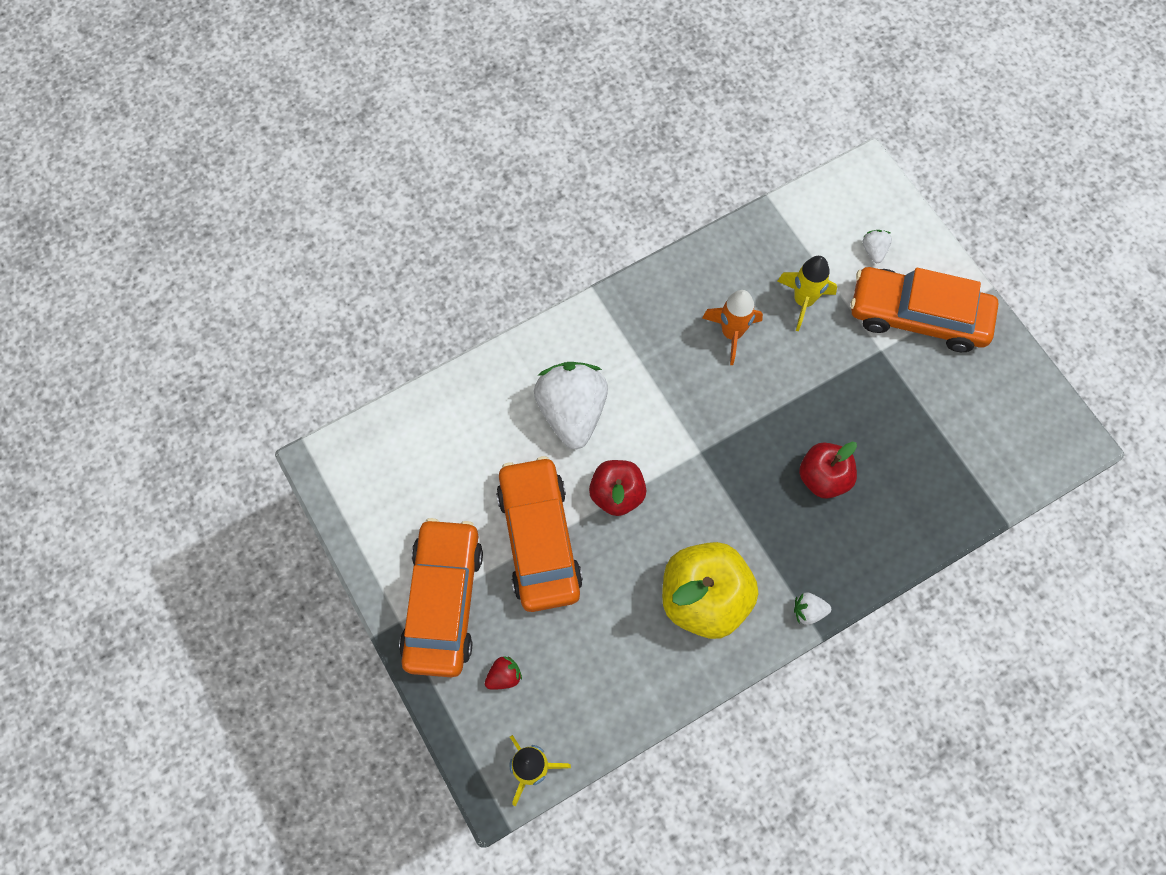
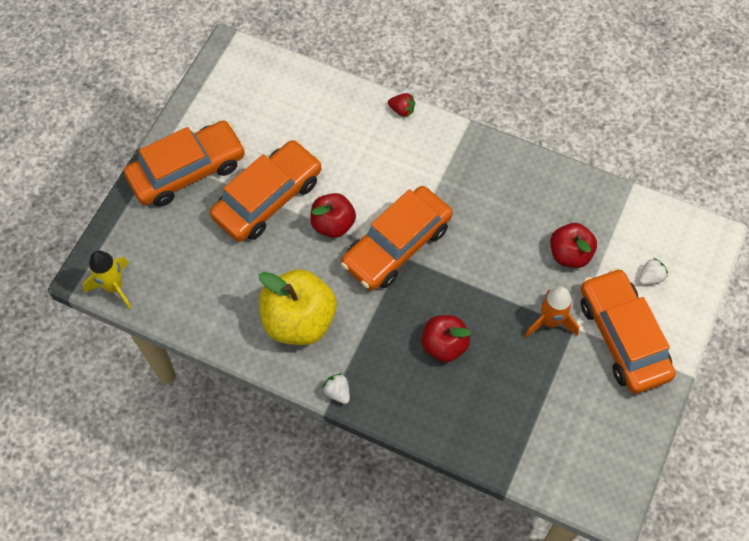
camera: 55 degrees right, 5 degrees down
red strawberry [485,656,522,690] -> red strawberry moved to [388,93,415,117]
white strawberry [534,362,608,449] -> none
orange rocket [702,290,763,365] -> orange rocket moved to [525,287,579,338]
yellow rocket [777,256,837,331] -> red apple [550,223,597,268]
none -> orange car [341,186,453,291]

